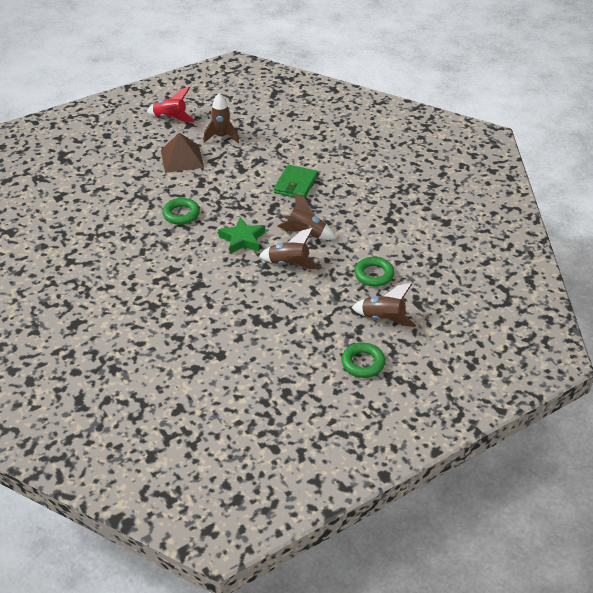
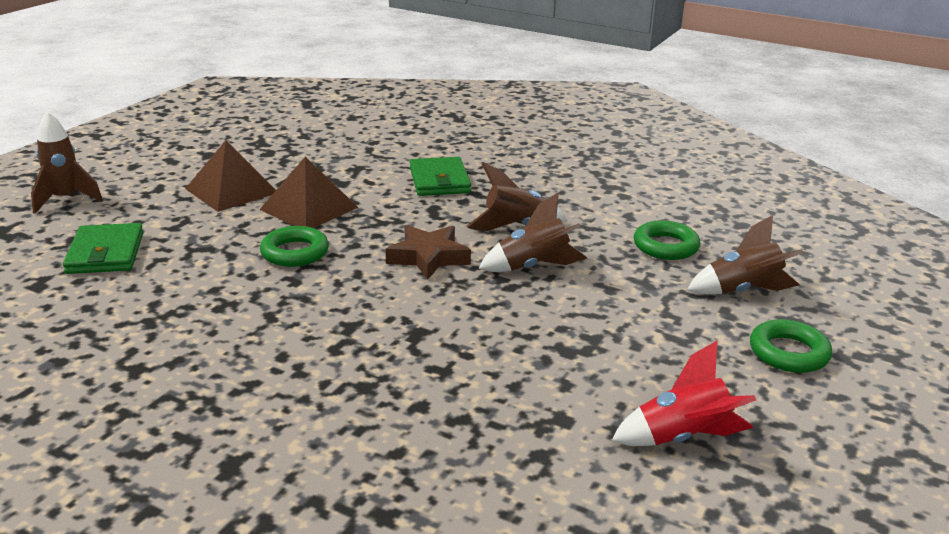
camera: 30 degrees left, 15 degrees down
red rocket [147,87,195,122] -> red rocket moved to [612,340,756,446]
brown rocket [203,93,239,143] -> brown rocket moved to [31,112,103,214]
green star [218,217,265,254] -> brown star [386,225,471,280]
none -> green wallet [63,223,143,274]
none -> brown pyramid [259,157,359,228]

